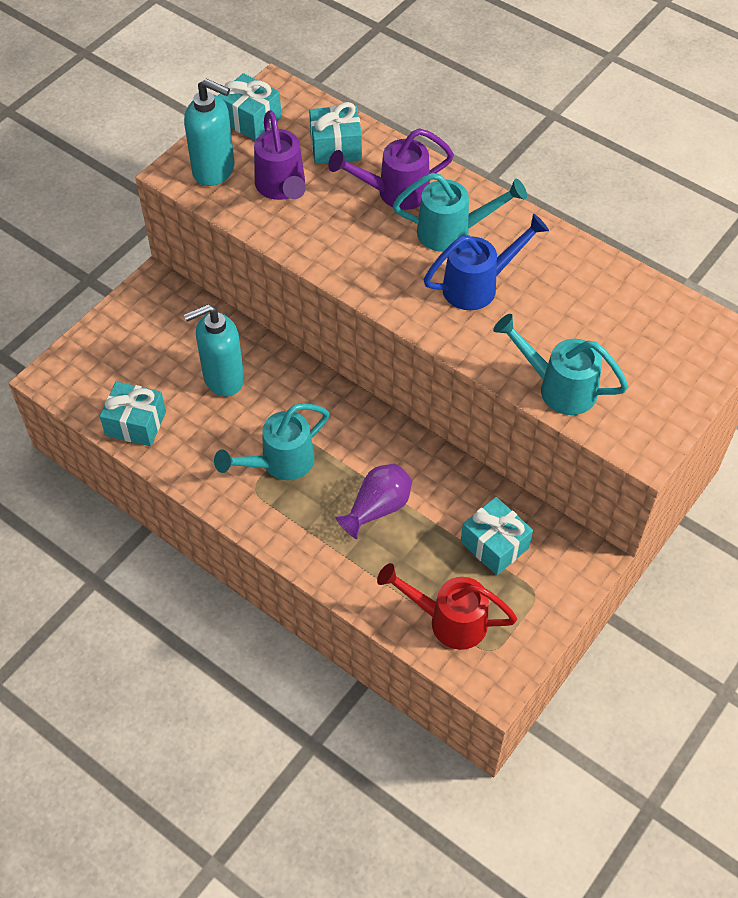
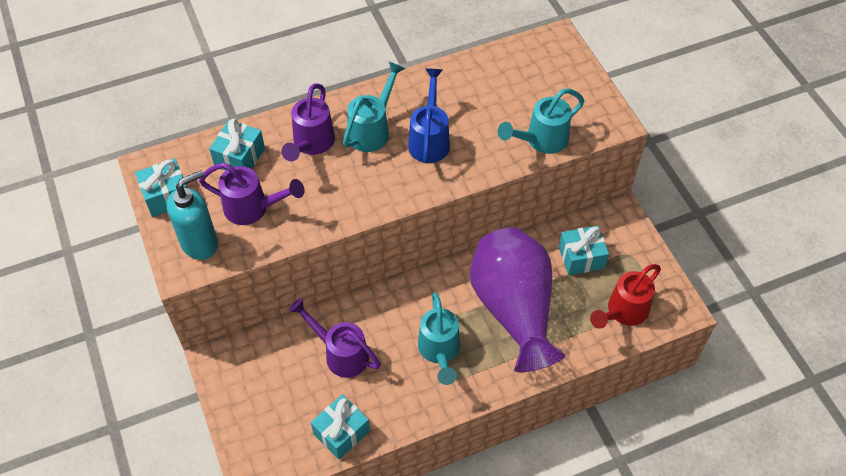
camera: 60 degrees left, 0 degrees up
turquoise soap dispenser [184,304,244,396] -> purple watering can [289,298,381,378]
purple vase [336,463,412,539] -> purple vase [470,227,565,373], size x2.15

